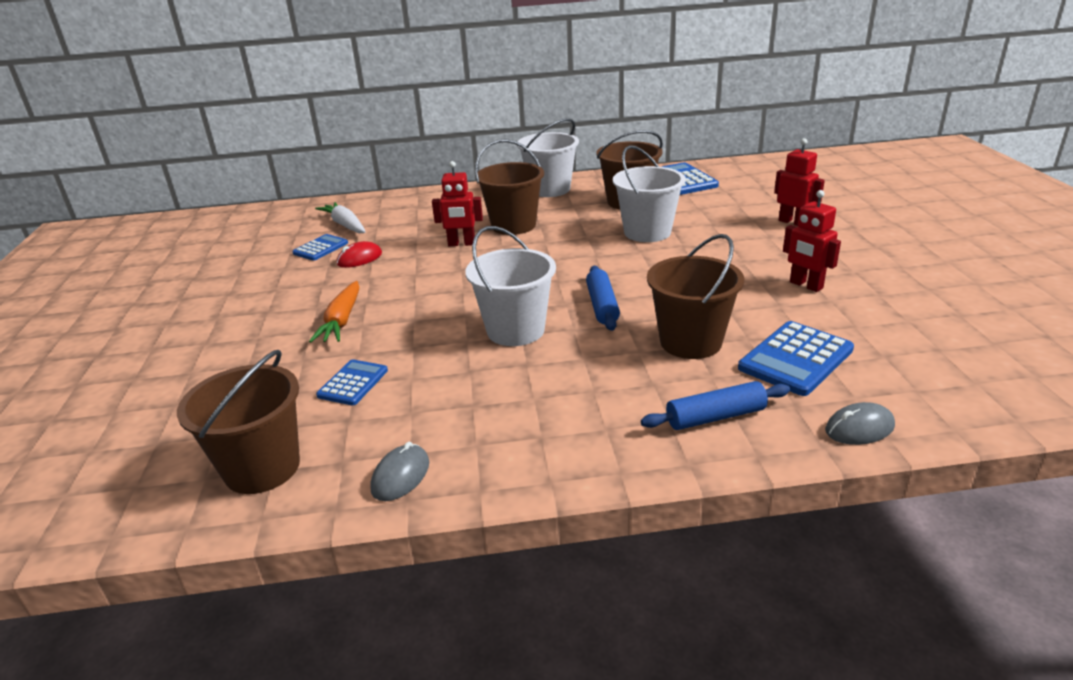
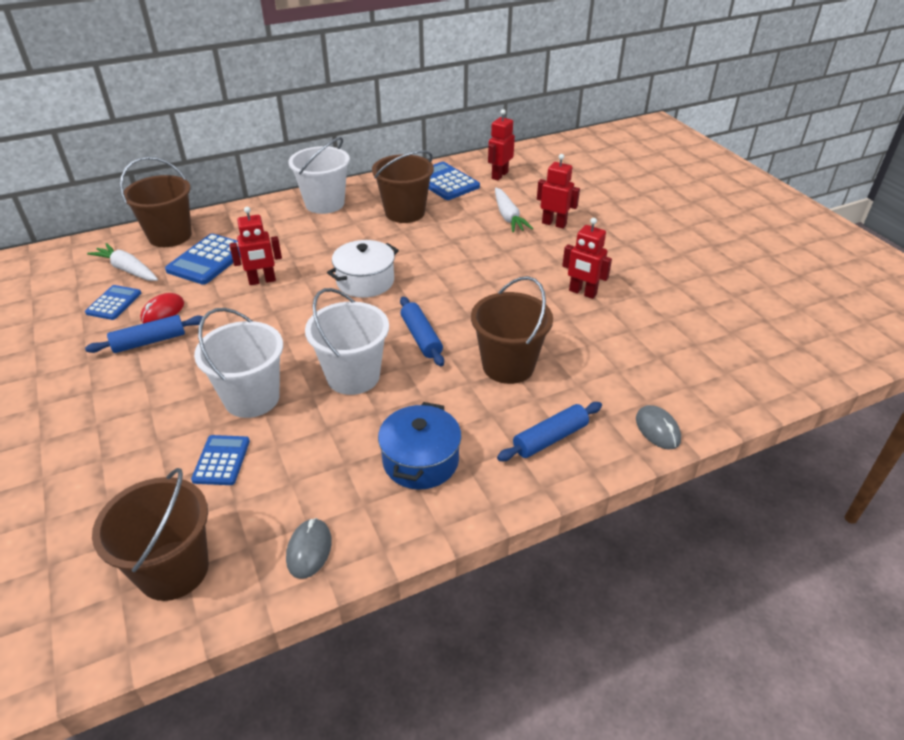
camera: 20 degrees left, 10 degrees up
orange carrot [309,281,359,343] -> none
brown bucket [475,139,544,235] -> brown bucket moved to [120,157,192,247]
white bucket [613,145,686,242] -> white bucket moved to [194,308,283,418]
blue calculator [738,321,854,396] -> blue calculator moved to [165,234,241,285]
grey mouse [825,402,895,445] -> grey mouse turned 75 degrees counterclockwise [636,405,681,450]
none -> blue rolling pin [85,315,203,353]
none -> white pot [327,240,399,298]
none -> blue pot [378,402,462,490]
none -> red robot [488,109,515,180]
none -> white carrot [495,188,533,232]

